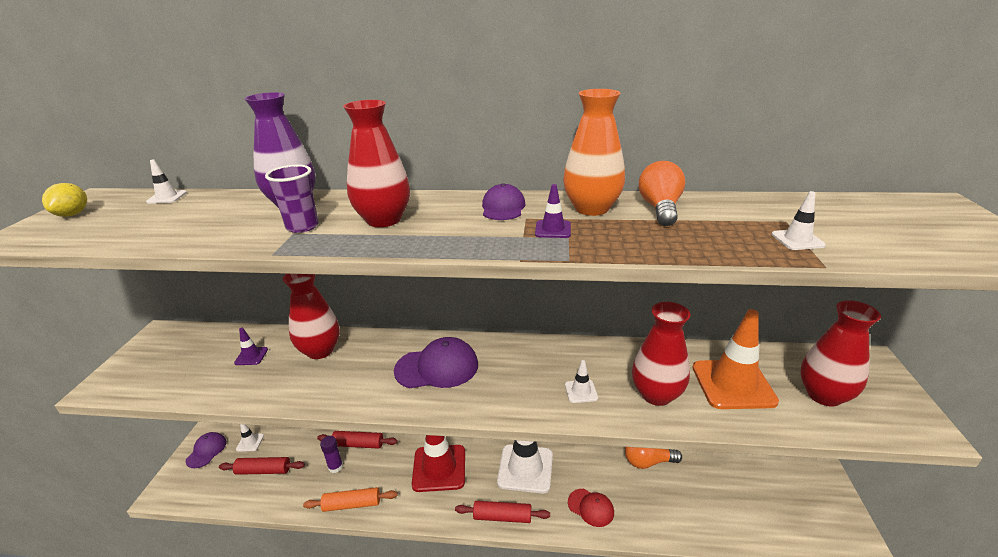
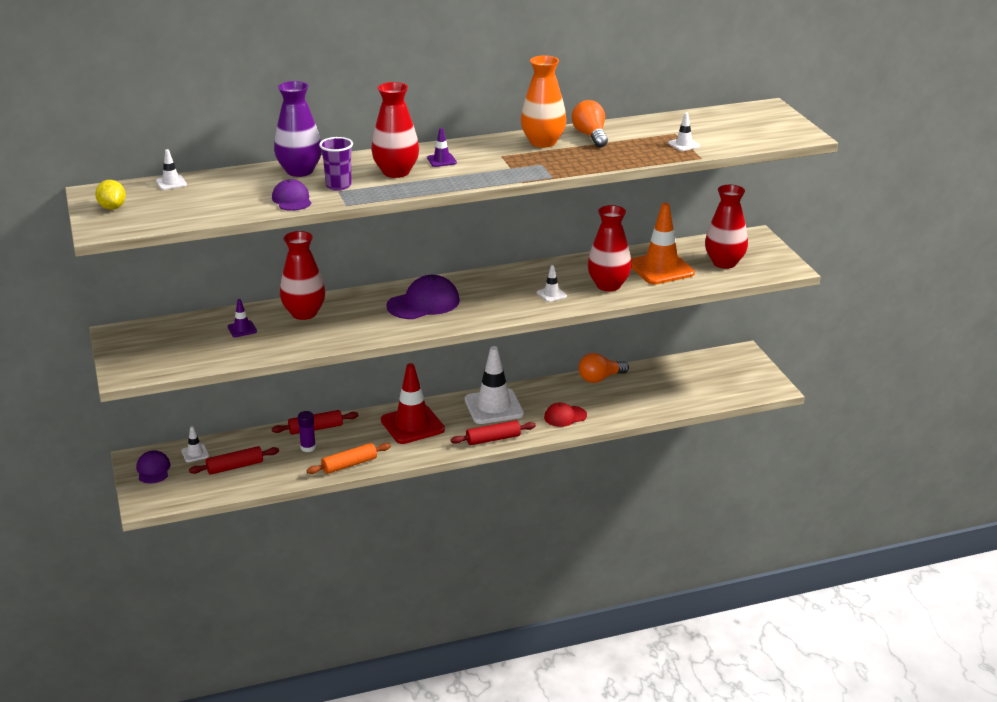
camera: 25 degrees left, 0 degrees up
purple cap [482,183,526,220] -> purple cap moved to [272,179,311,211]
purple traffic cone [535,184,571,238] -> purple traffic cone moved to [427,128,457,167]
red cap [568,489,614,527] -> red cap turned 150 degrees clockwise [544,402,587,427]

